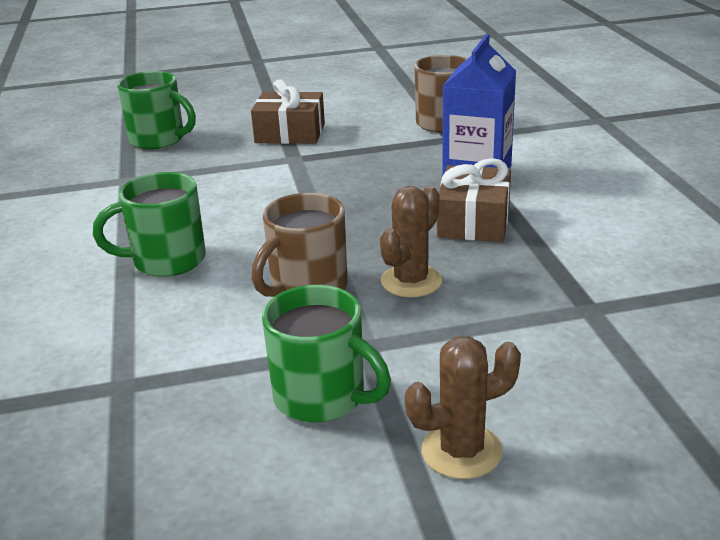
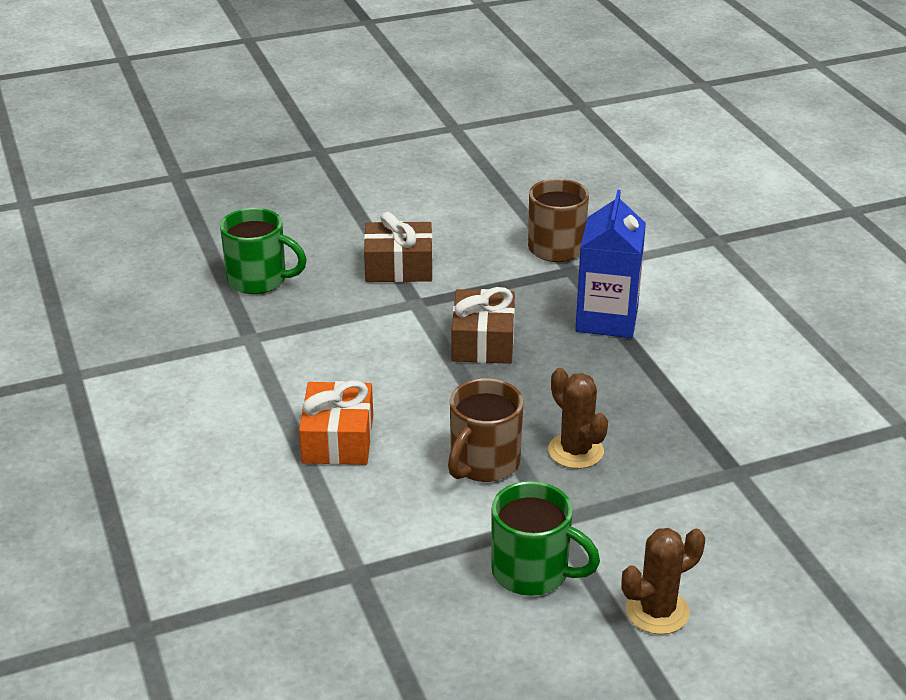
camera: 10 degrees left, 5 degrees up
green mug [93,172,206,277] -> orange gift [299,381,373,465]
brown cactus [380,185,442,297] -> brown cactus turned 60 degrees counterclockwise [548,368,608,469]
brown gift [437,158,511,242] -> brown gift moved to [451,287,515,364]

